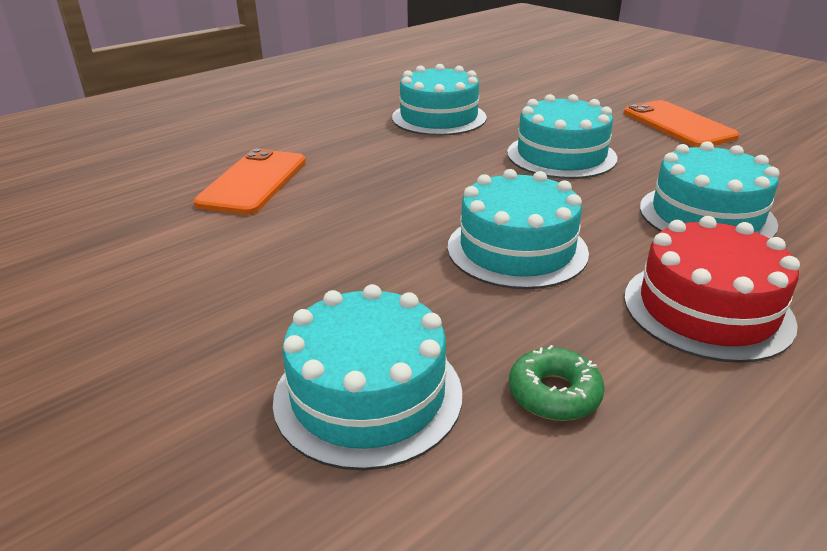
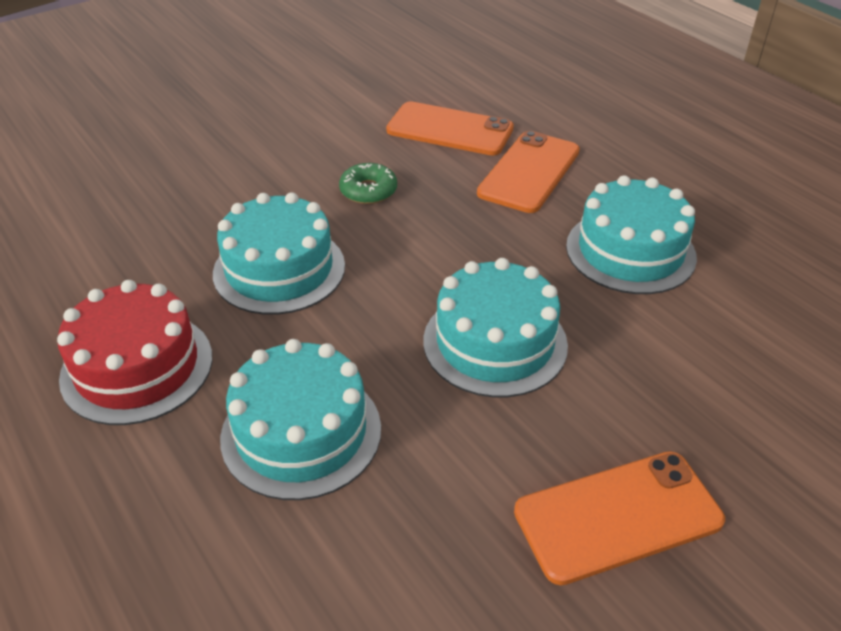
camera: 95 degrees right, 10 degrees up
turquoise cake [273,284,462,470] -> none
green donut [509,345,605,421] -> green donut moved to [339,163,397,204]
none -> orange phone [477,131,580,213]

